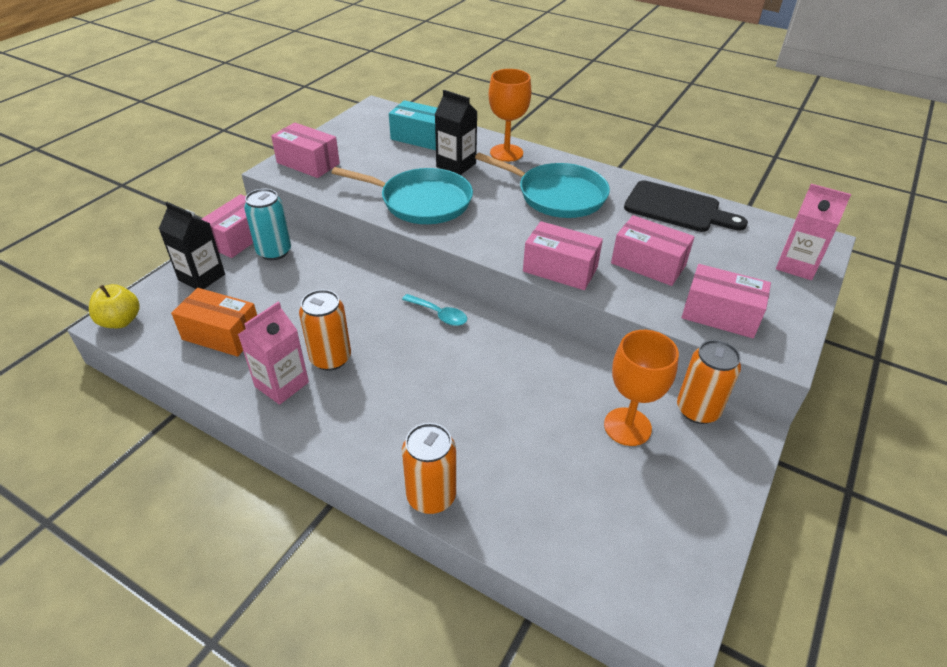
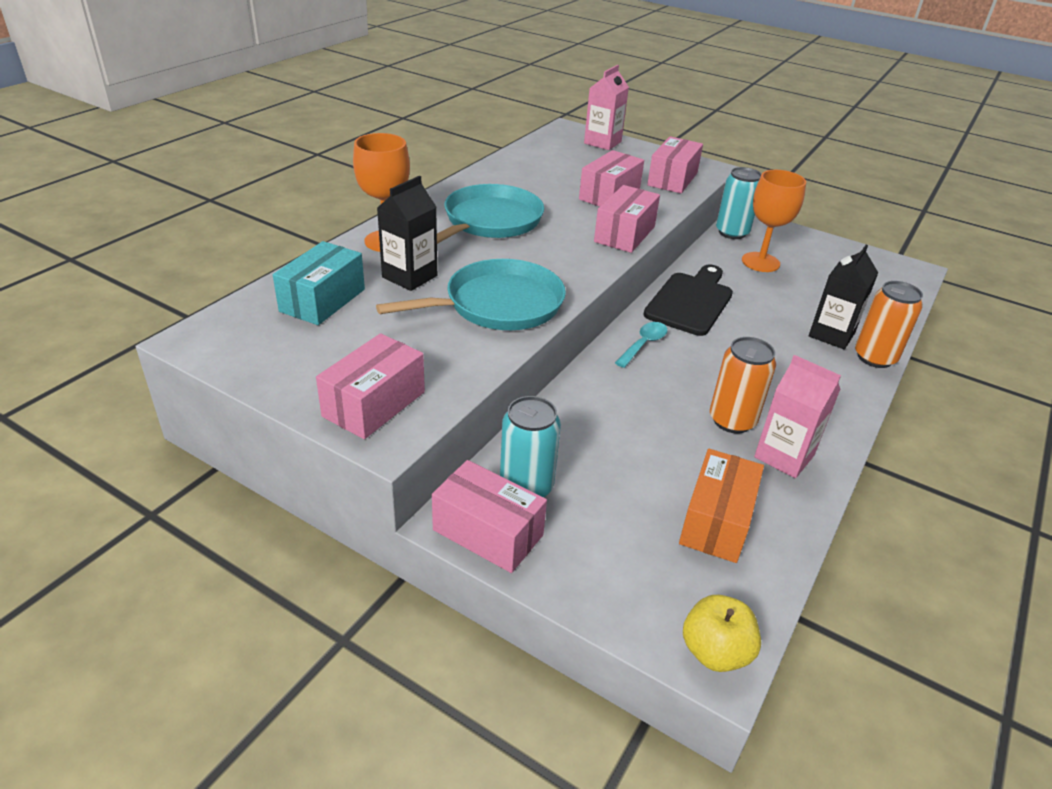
camera: 90 degrees left, 5 degrees down
black carton [159,202,225,289] -> black carton moved to [809,245,878,349]
turquoise pan [331,167,473,224] -> turquoise pan turned 45 degrees clockwise [376,259,566,330]
black cutting board [624,180,748,232] -> black cutting board moved to [643,265,733,336]
orange can [677,340,741,424] -> turquoise can [716,167,762,239]

